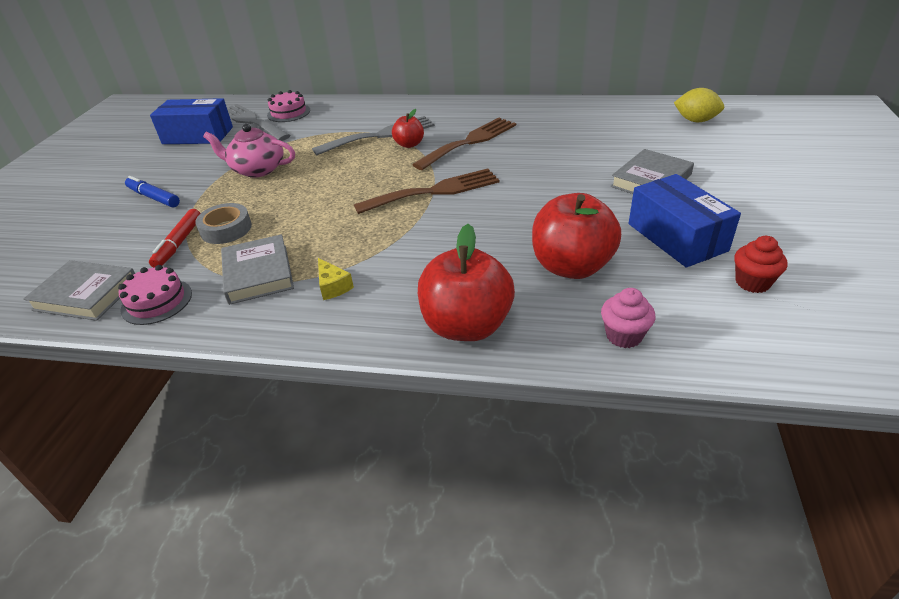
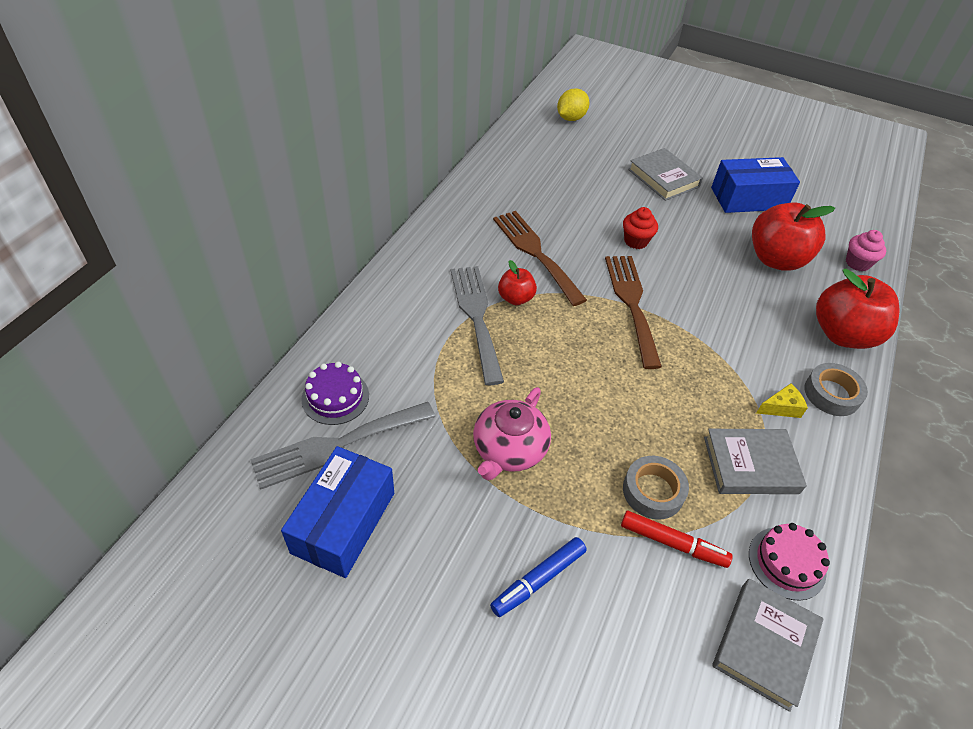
camera: 80 degrees left, 10 degrees up
pink cake [267,90,310,122] -> purple cake [301,361,369,425]
red cupcake [734,236,788,293] -> red cupcake moved to [623,207,658,249]
none -> grey tape [804,363,868,416]

